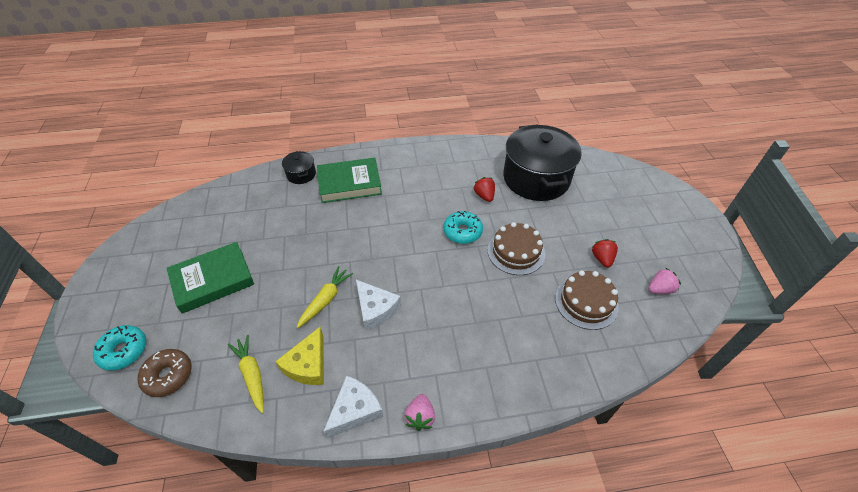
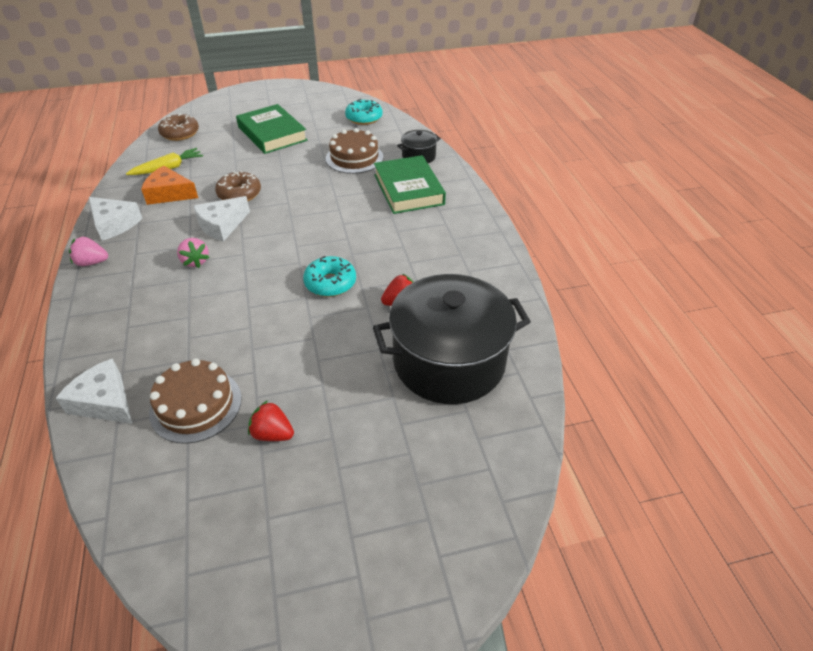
camera: 85 degrees right, 5 degrees down
turquoise donut [93,325,146,371] -> turquoise donut moved to [345,99,383,125]
yellow cheese [275,327,324,385] -> orange cheese [141,166,198,205]
yellow carrot [297,266,354,328] -> brown donut [215,171,261,201]
brown cake [488,222,545,275] -> brown cake moved to [326,128,383,174]
red strawberry [591,239,618,268] -> red strawberry turned 150 degrees counterclockwise [248,400,294,441]
pink strawberry [648,268,681,294] -> pink strawberry moved to [177,238,209,268]
none -> white cheese [56,359,132,424]

